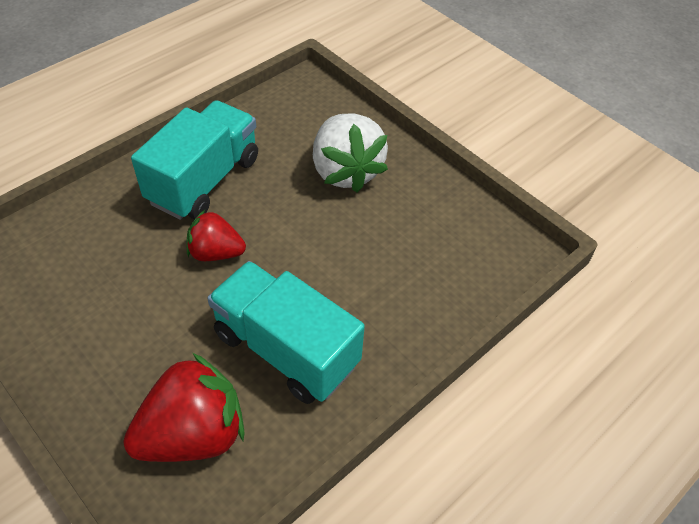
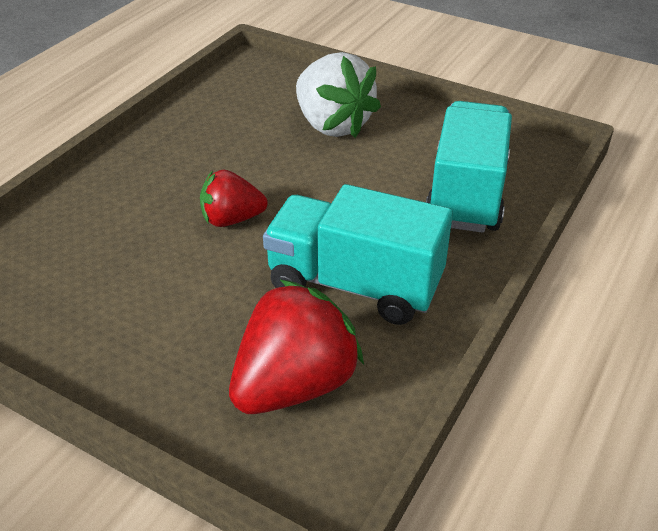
camera: 15 degrees left, 10 degrees down
turquoise truck [131,100,258,220] -> turquoise truck moved to [426,101,512,233]

